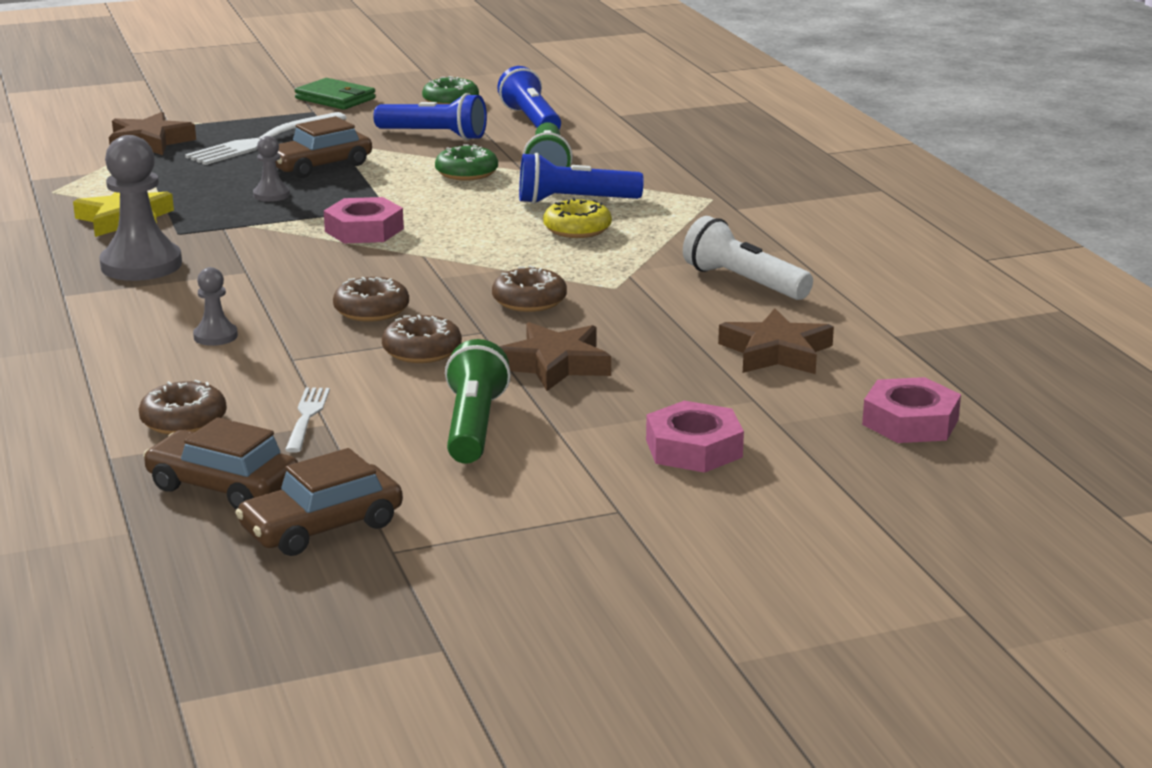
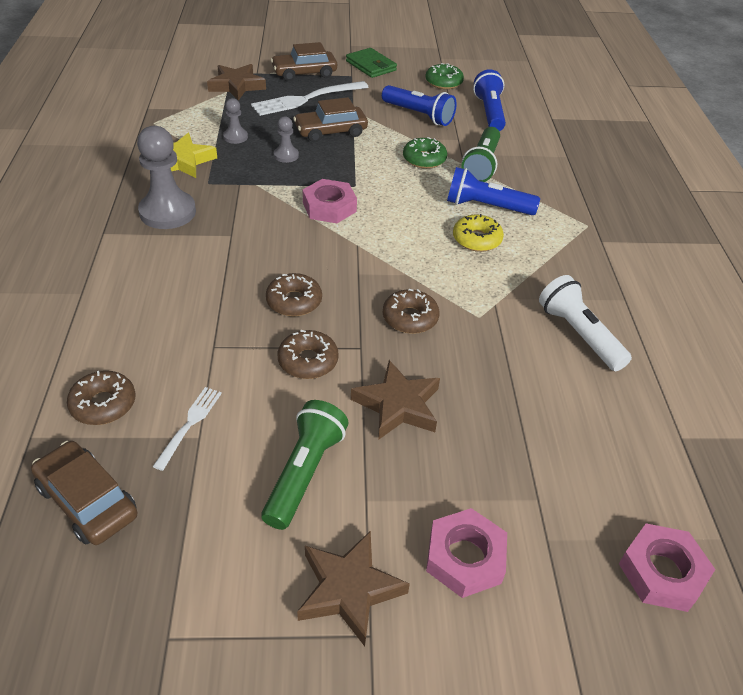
camera: 15 degrees right, 20 degrees up
grey pawn [193,267,238,346] -> grey pawn moved to [223,98,248,144]
brown car [235,448,403,556] -> brown car moved to [271,42,337,81]
brown star [718,308,834,374] -> brown star moved to [297,531,410,646]

